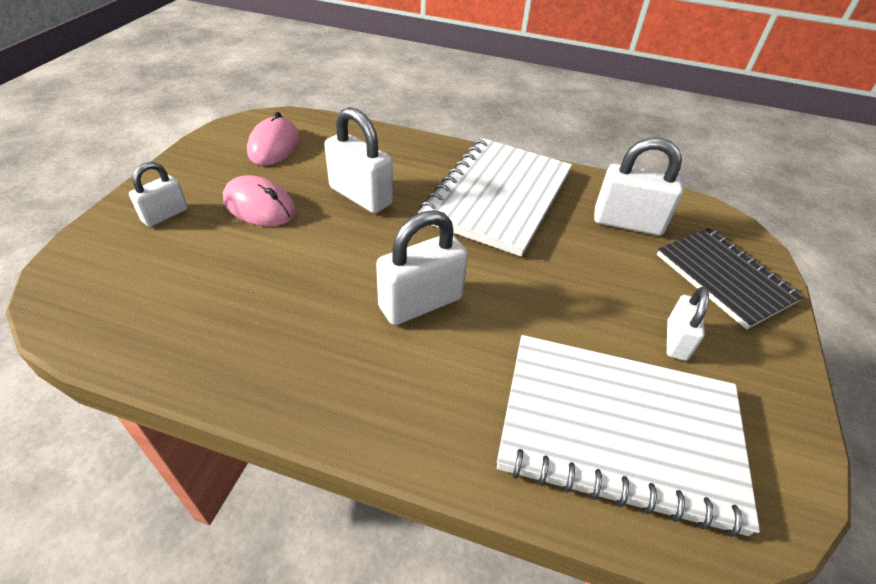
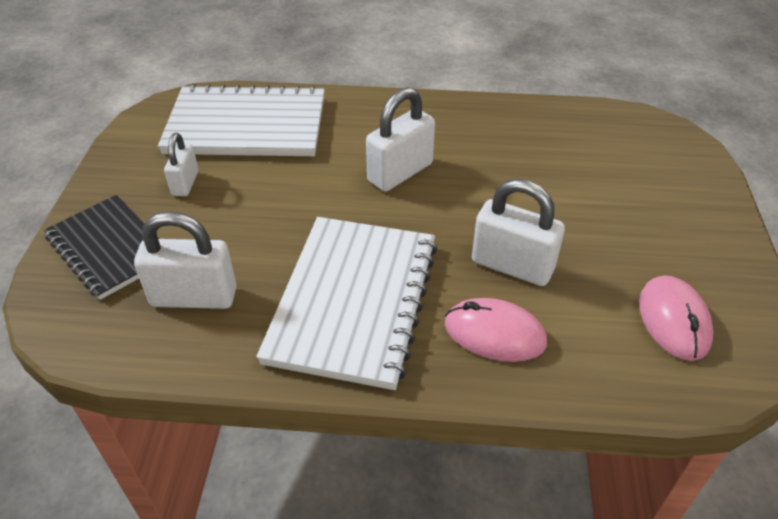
camera: 170 degrees right, 0 degrees up
white padlock [129,162,188,227] -> none
pink mouse [223,175,296,226] -> pink mouse moved to [445,298,547,362]

